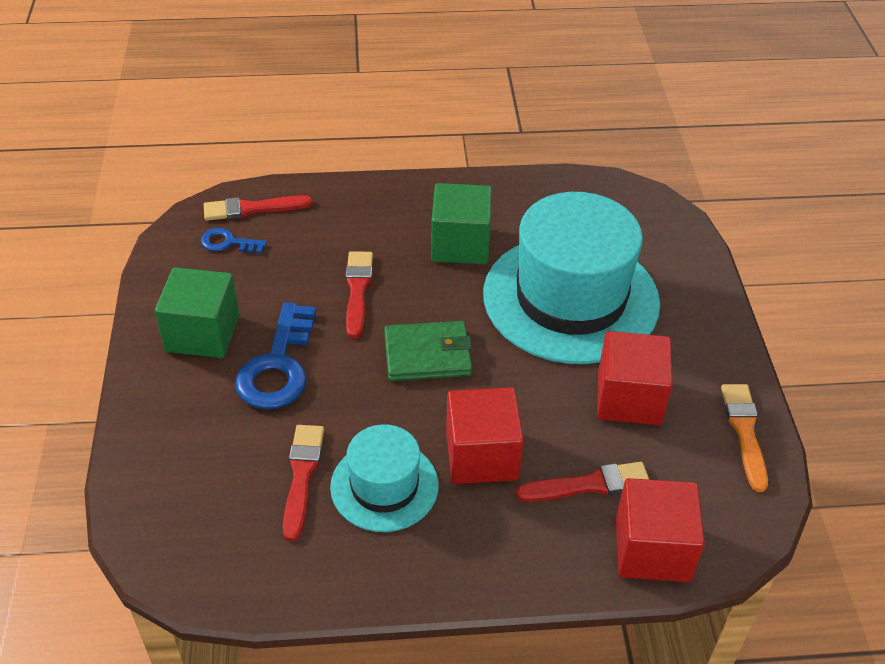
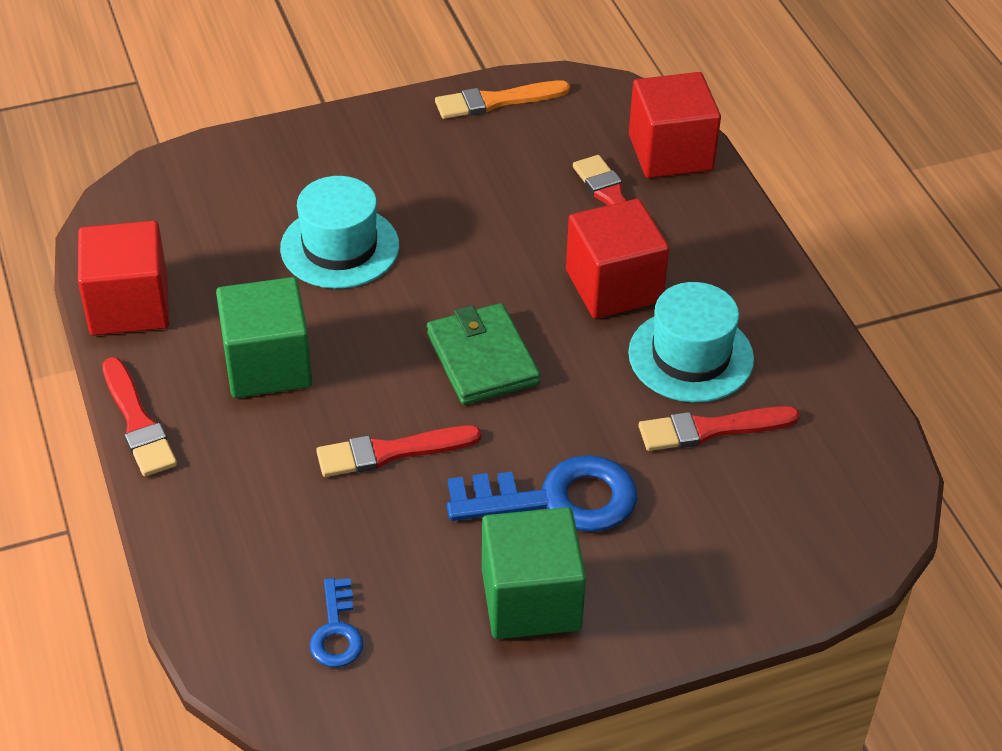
camera: 105 degrees left, 0 degrees up
red brush [204,195,313,221] -> red brush moved to [102,357,177,477]
turquoise hat [483,192,660,364] -> turquoise hat [280,176,399,289], size x0.53
red cube [597,331,673,425] -> red cube moved to [78,221,169,336]

